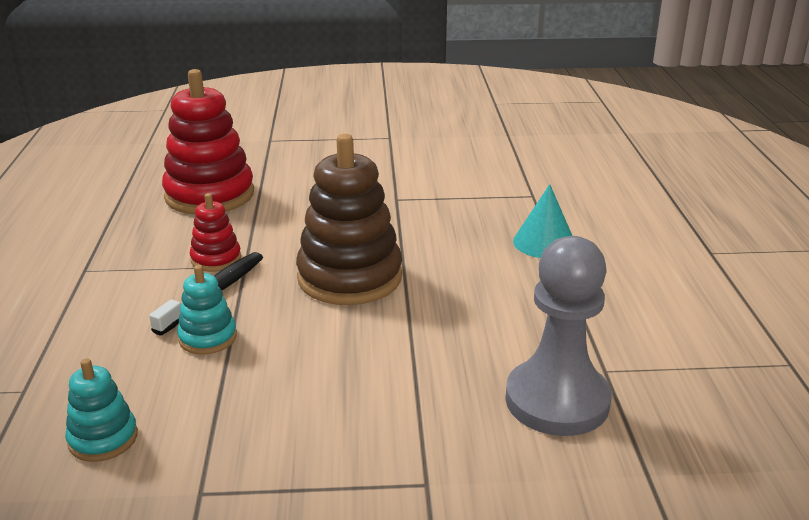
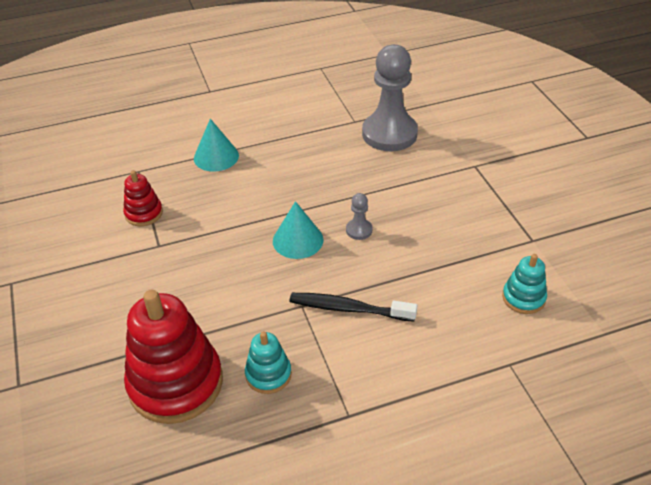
camera: 105 degrees left, 15 degrees up
turquoise stacking toy [177,265,237,355] -> turquoise stacking toy moved to [245,331,292,394]
red stacking toy [190,193,241,272] -> red stacking toy moved to [123,170,163,226]
brown stacking toy [296,134,402,305] -> turquoise cone [273,201,324,259]
none -> grey pawn [346,193,373,240]

